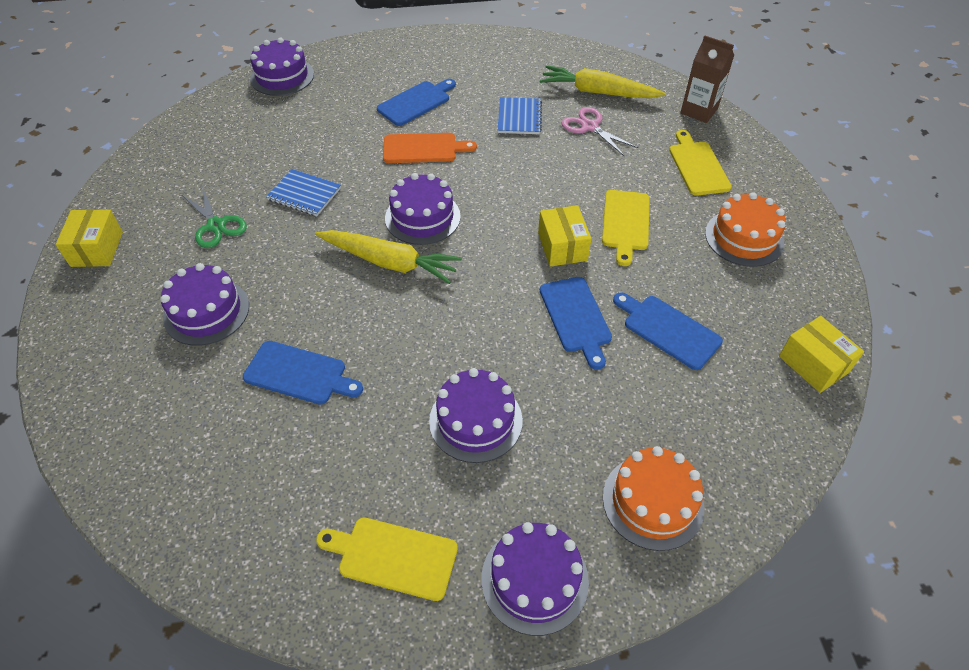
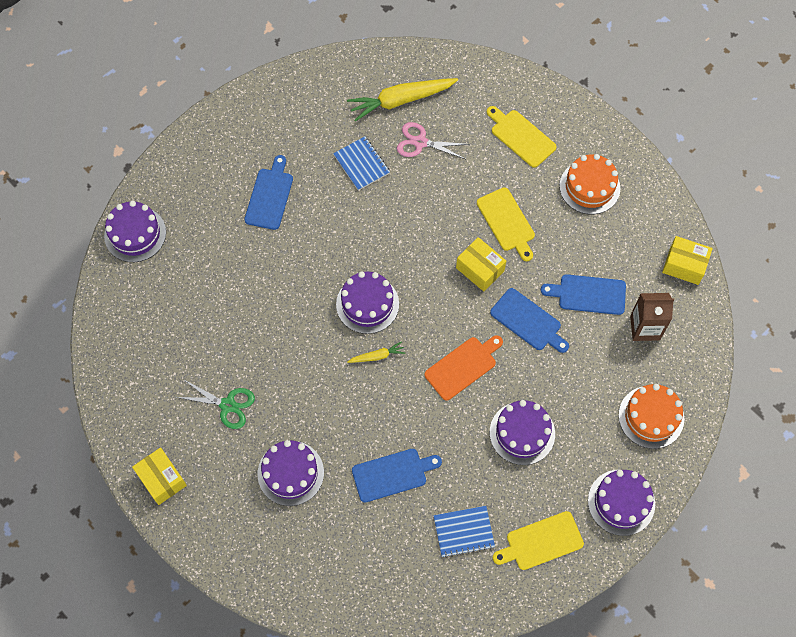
camera: 35 degrees left, 15 degrees up
blue notebook [266,169,341,216] -> blue notebook moved to [434,506,495,558]
yellow carrot [315,230,462,284] -> yellow carrot [347,341,405,363], size x0.48
orange cutting board [383,133,477,163] -> orange cutting board moved to [424,335,503,401]
brown carton [680,35,734,123] -> brown carton moved to [630,293,674,341]

